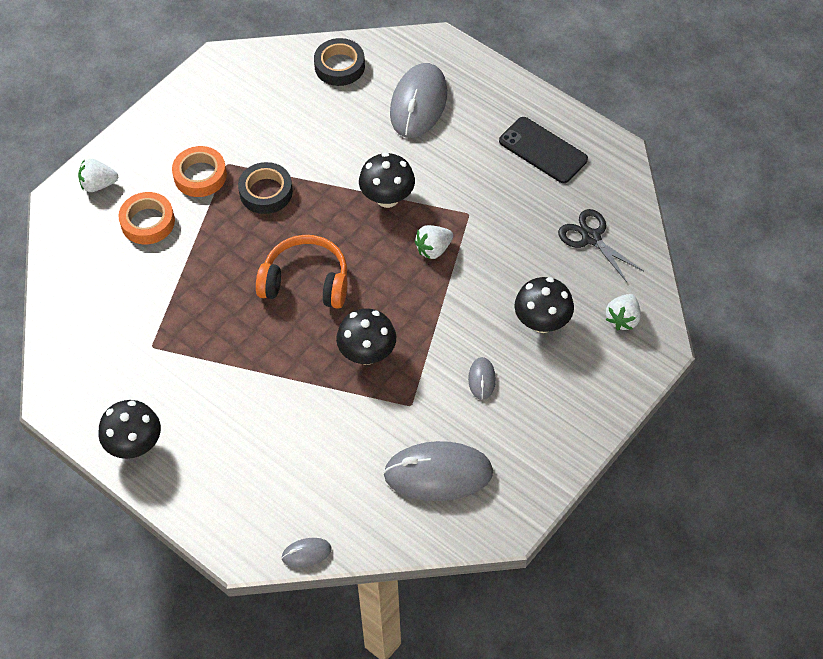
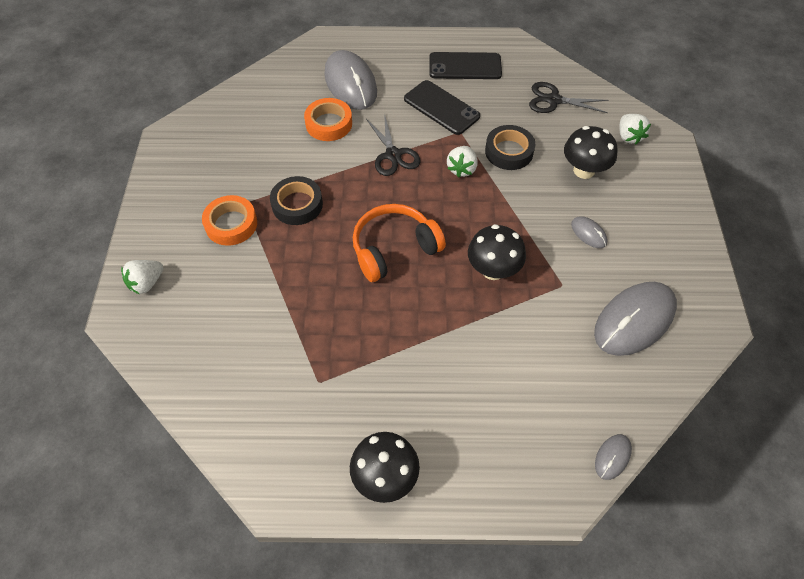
camera: 40 degrees left, 0 degrees up
orange tape [118,192,175,244] -> orange tape moved to [304,98,352,141]
black tape [314,38,365,86] -> black tape moved to [485,125,535,170]
black mushroom [359,152,415,208] -> black scissors [366,113,420,176]
none -> black phone [404,80,480,135]

